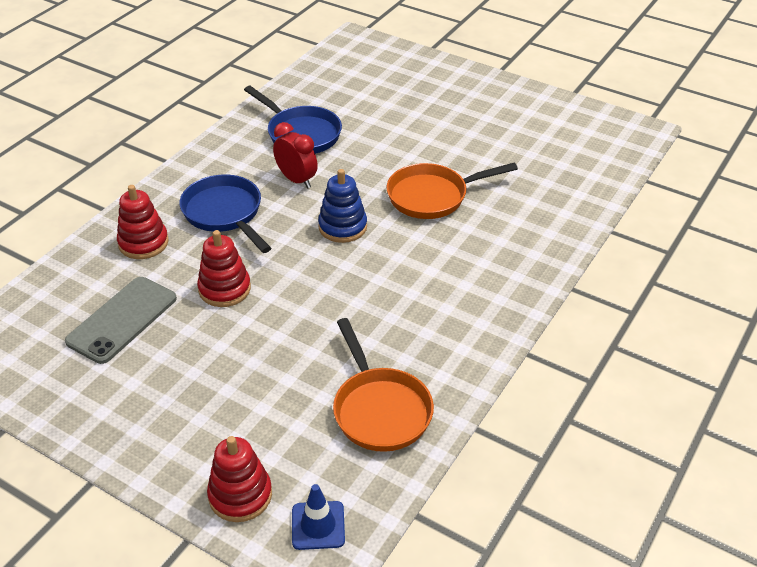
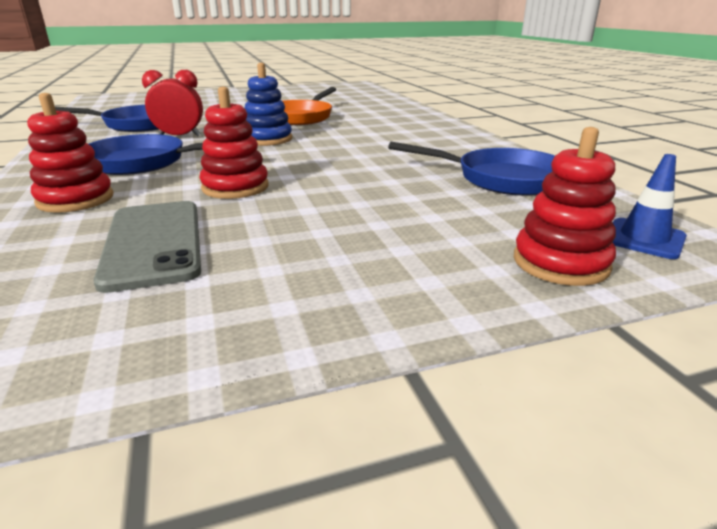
camera: 50 degrees left, 15 degrees down
orange pan [333,318,434,452] -> blue pan [388,142,555,196]

